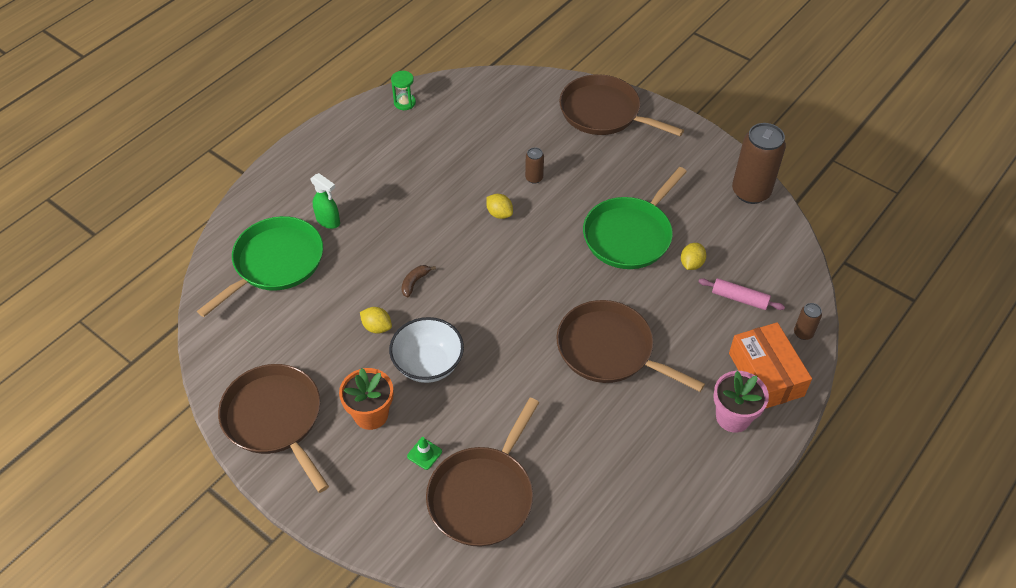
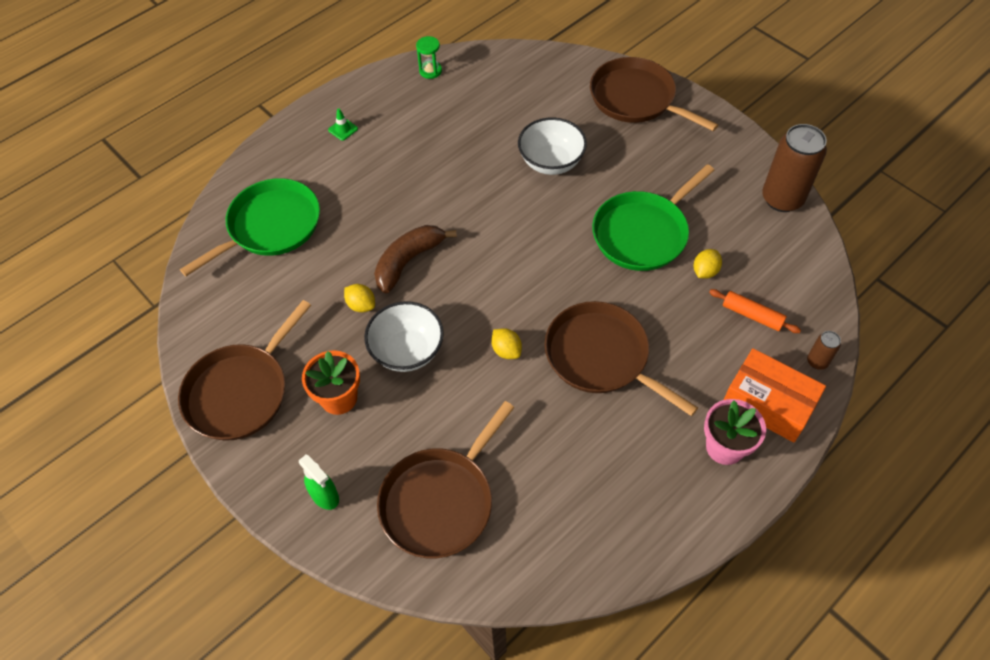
camera: 10 degrees right, 5 degrees up
brown pan [218,364,329,493] -> brown pan turned 120 degrees counterclockwise [178,300,311,441]
green spray bottle [310,173,340,229] -> green spray bottle moved to [299,455,339,510]
brown banana [402,265,436,297] -> brown banana [374,225,457,293], size x2.06
green traffic cone [407,437,442,470] -> green traffic cone moved to [328,109,358,141]
yellow lemon [486,194,513,219] -> yellow lemon moved to [491,328,522,359]
brown can [525,147,544,184] -> white bowl [518,117,587,175]
pink rolling pin [698,278,785,310] -> orange rolling pin [709,289,801,333]
orange box [729,322,812,409] -> orange box turned 45 degrees counterclockwise [724,348,826,443]

